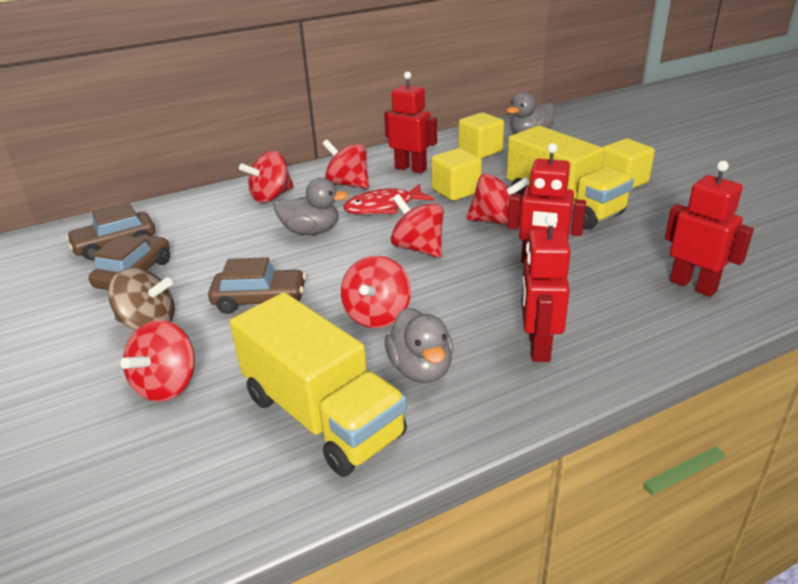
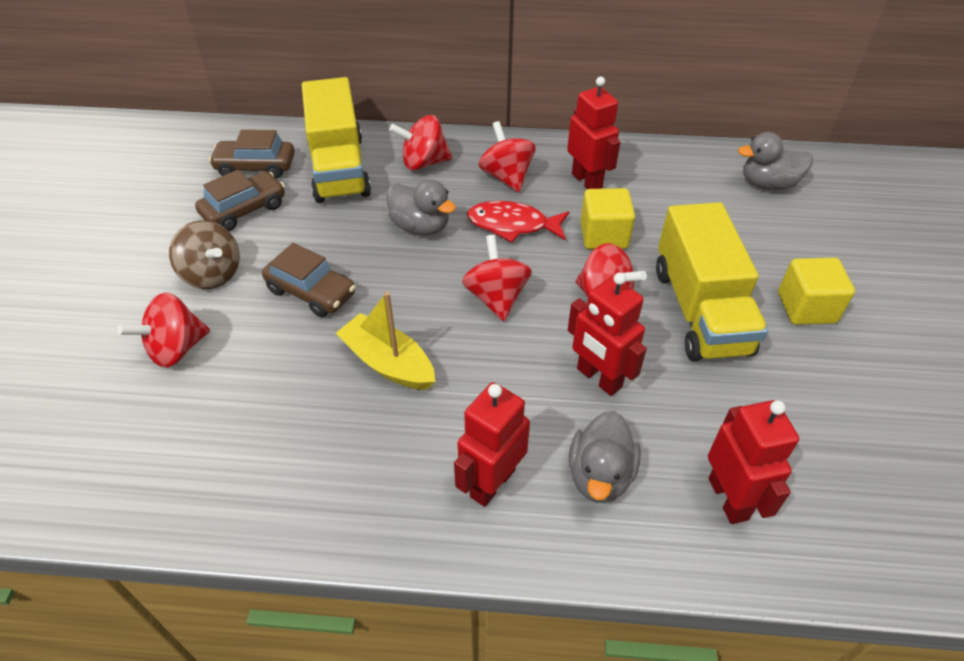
camera: 30 degrees right, 15 degrees up
yellow truck [230,292,407,477] -> yellow truck moved to [302,77,371,203]
red spinning top [341,256,411,328] -> yellow boat [336,292,435,390]
grey duck [385,308,453,383] -> grey duck moved to [569,411,641,503]
yellow cube [458,112,504,159] -> none

